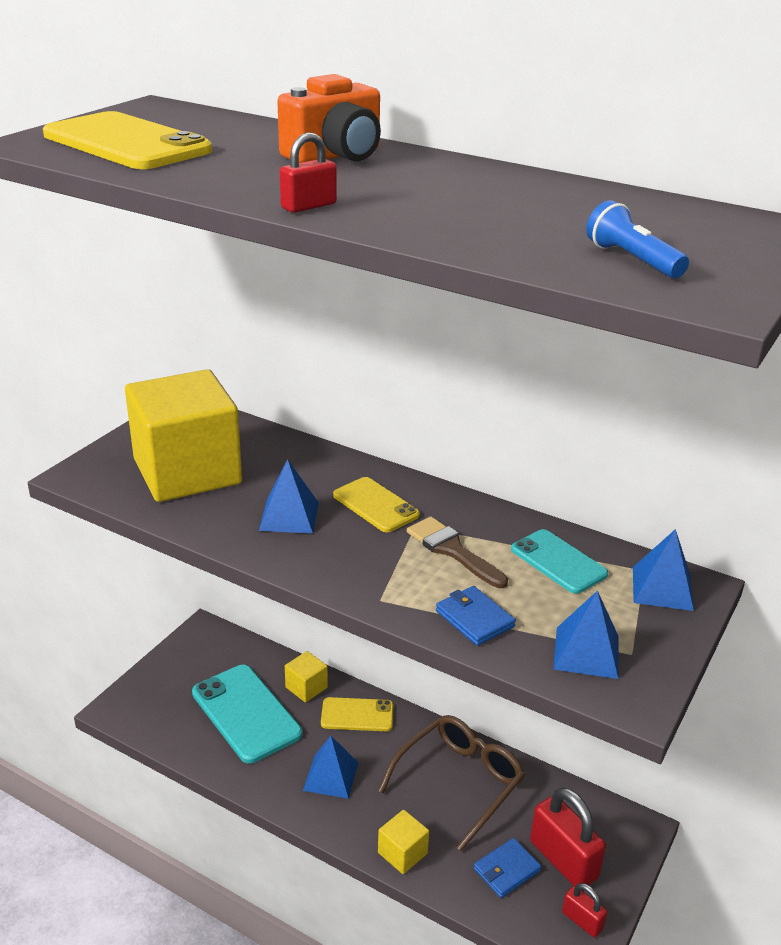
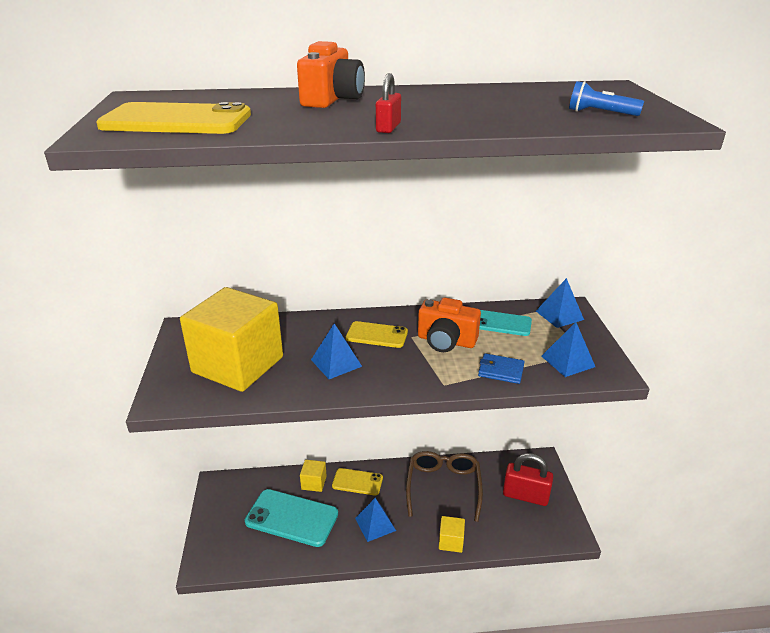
camera: 35 degrees left, 0 degrees up
yellow phone [321,697,394,731] -> yellow phone turned 45 degrees clockwise [332,468,383,495]
brown brush [407,517,508,588] -> orange camera [418,297,481,352]
blue wallet [474,838,541,898] -> none
red padlock [562,883,607,937] -> none

